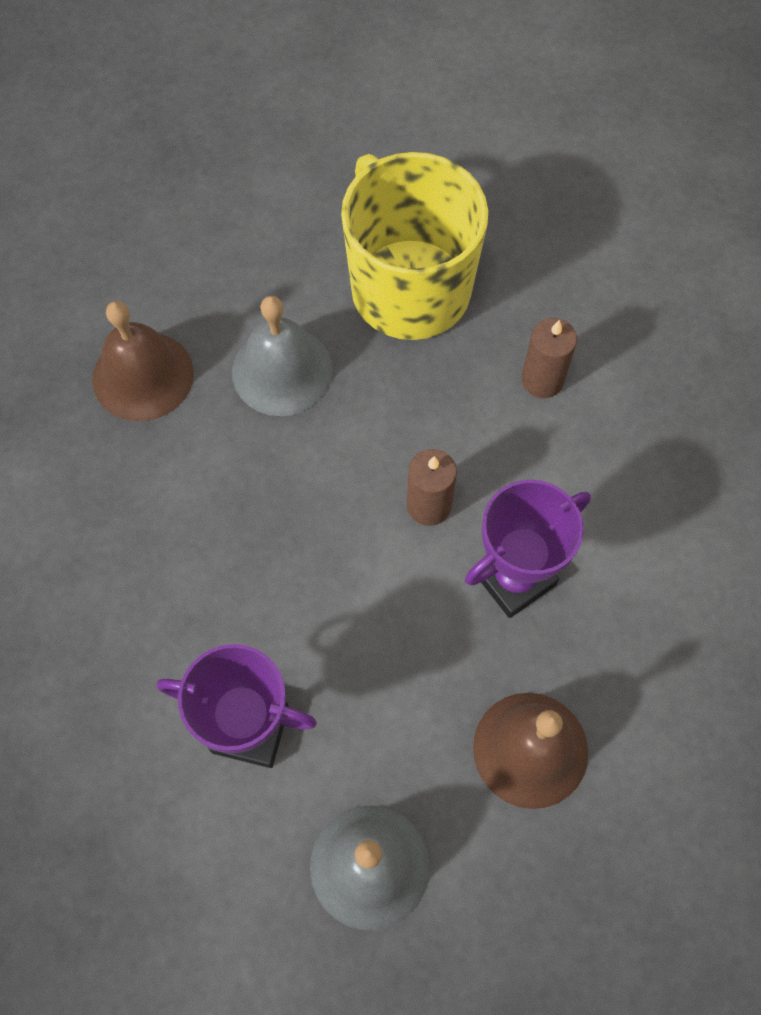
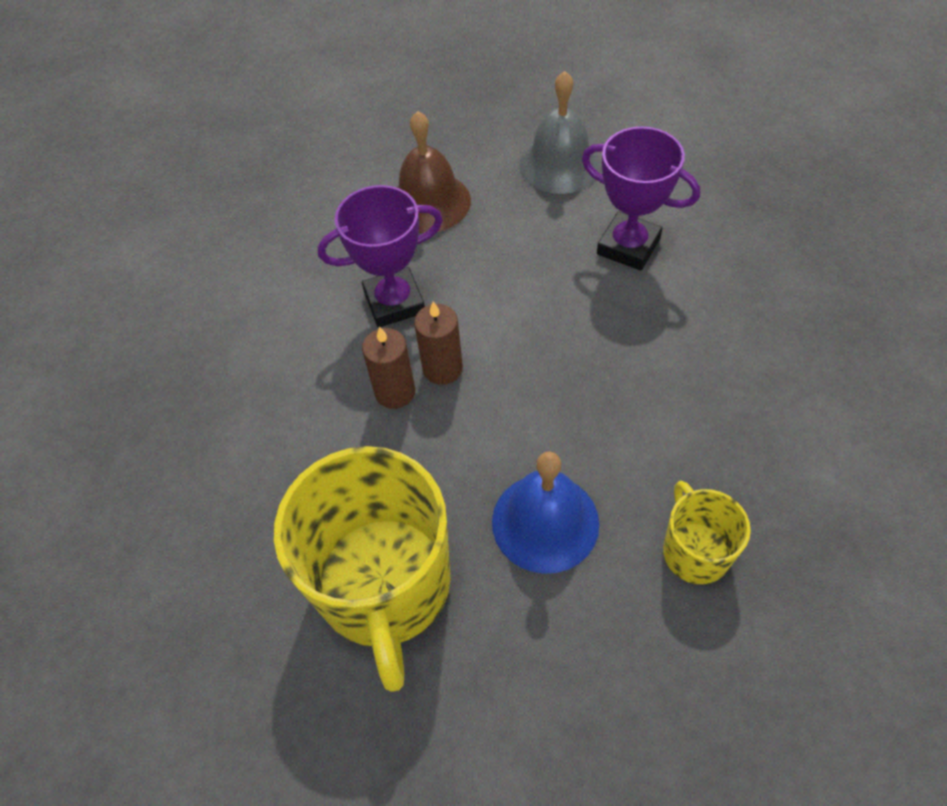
camera: 160 degrees left, 10 degrees down
brown bell [92,301,194,421] -> yellow mug [663,481,751,584]
grey bell [232,296,333,416] -> blue bell [492,452,599,574]
brown candle [521,318,577,398] -> brown candle moved to [362,326,415,409]

